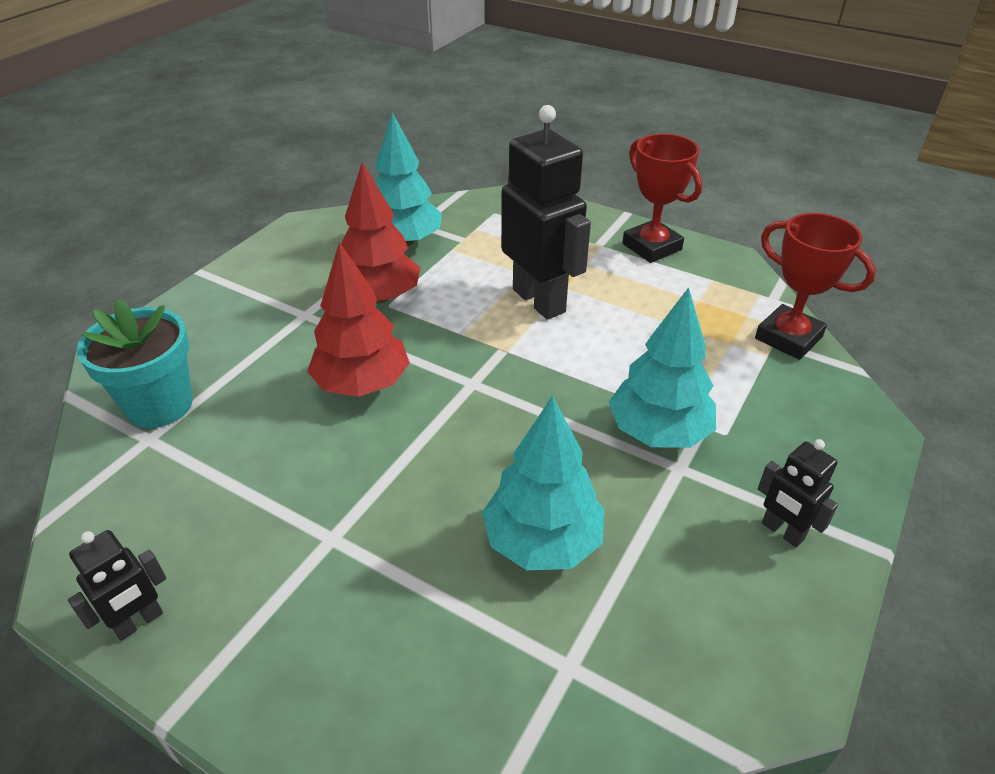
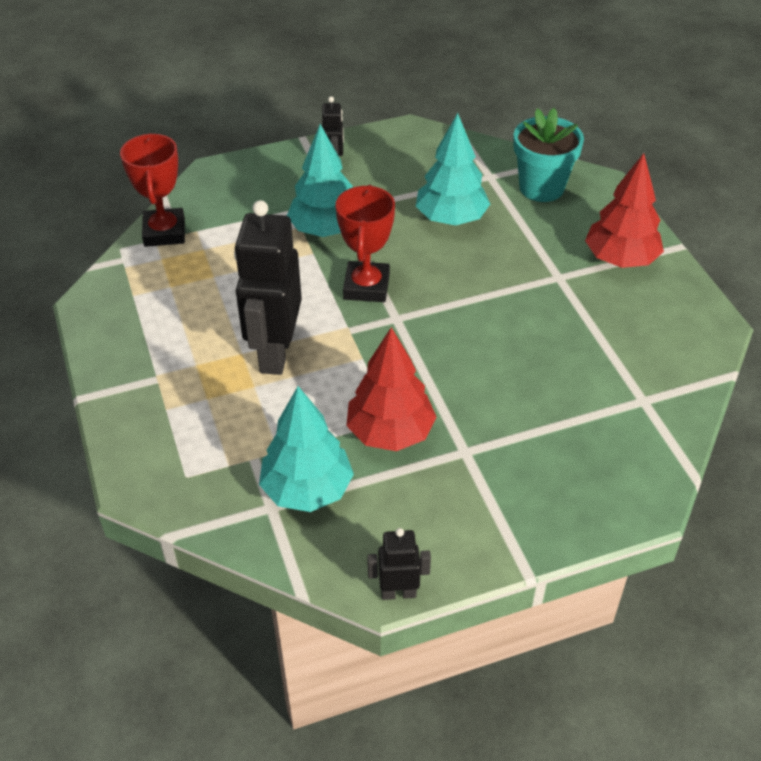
camera: 140 degrees left, 5 degrees up
black robot [68,530,166,641] -> black robot moved to [367,528,431,600]
turquoise flower pot [77,299,193,428] -> turquoise flower pot moved to [513,108,584,202]
red tree [307,242,410,397] -> red tree moved to [585,153,664,268]
red trophy [622,134,702,263] -> red trophy moved to [336,185,395,302]

